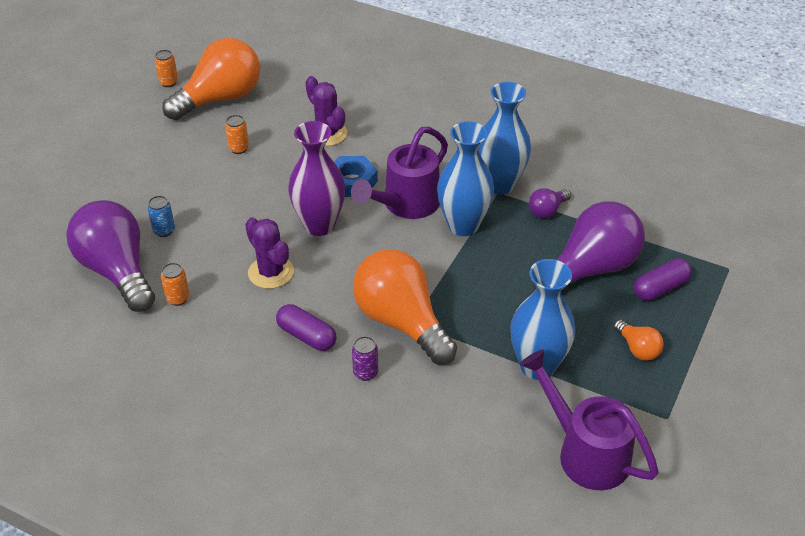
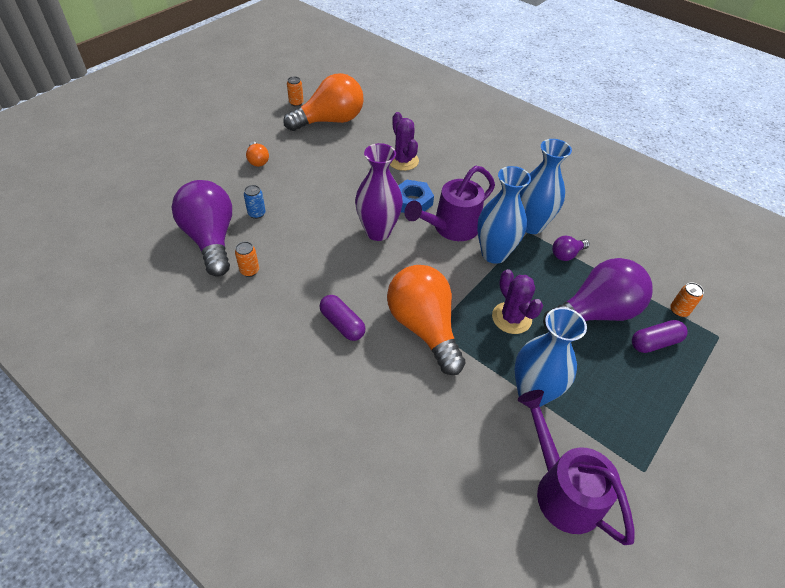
camera: 10 degrees right, 5 degrees up
orange can [225,115,249,154] -> orange can moved to [670,282,704,317]
purple cactus [245,217,294,289] -> purple cactus moved to [492,269,543,334]
purple can [352,336,378,381] -> none
orange light bulb [614,320,664,361] -> orange light bulb moved to [246,142,269,167]

